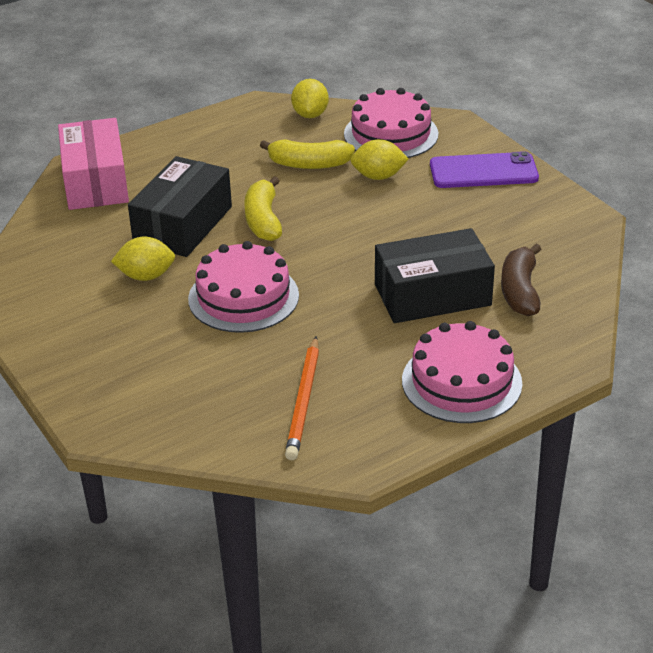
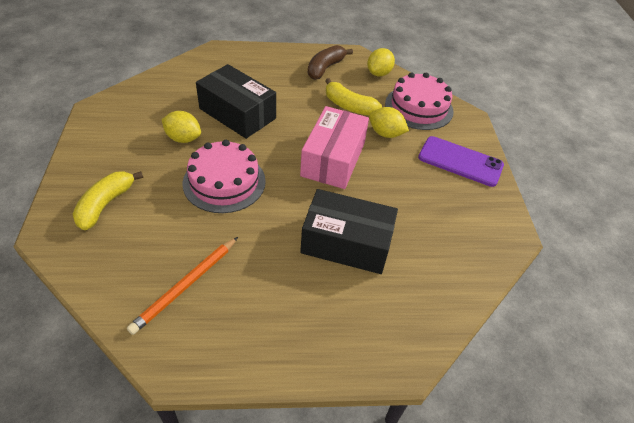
camera: 25 degrees right, 10 degrees up
pink box [58,118,129,210] -> pink box moved to [300,106,369,189]
black box [128,156,232,257] -> black box turned 75 degrees clockwise [196,64,276,139]
yellow banana [244,176,282,241] -> yellow banana moved to [73,171,143,230]
pink cake [402,321,522,423] -> none
brown banana [501,244,542,316] -> brown banana moved to [308,45,353,80]

